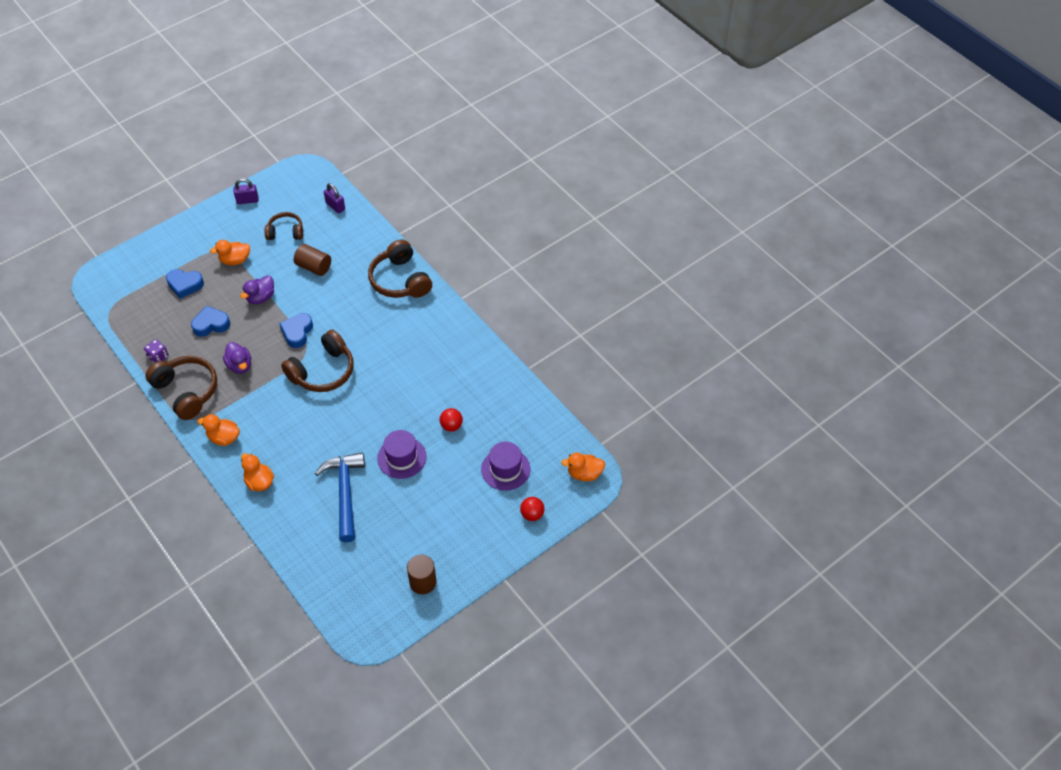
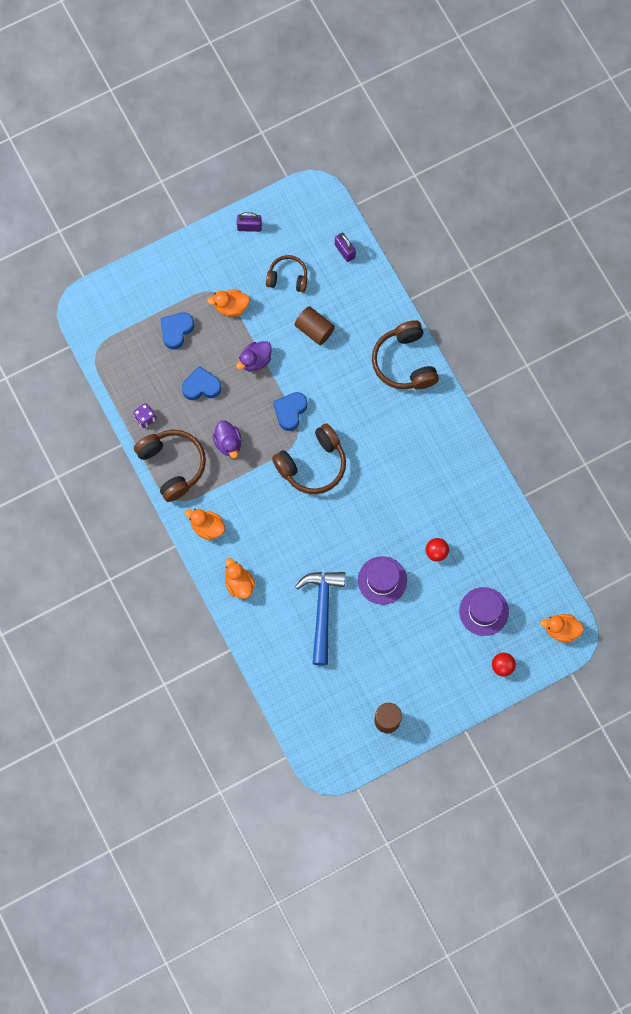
camera: 10 degrees right, 20 degrees up
blue heart [166,269,204,299] -> blue heart turned 105 degrees clockwise [160,312,194,350]

